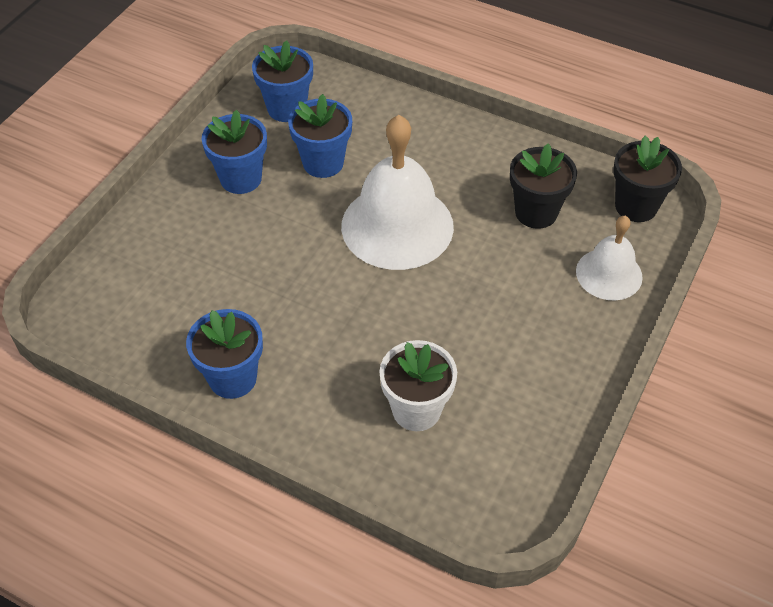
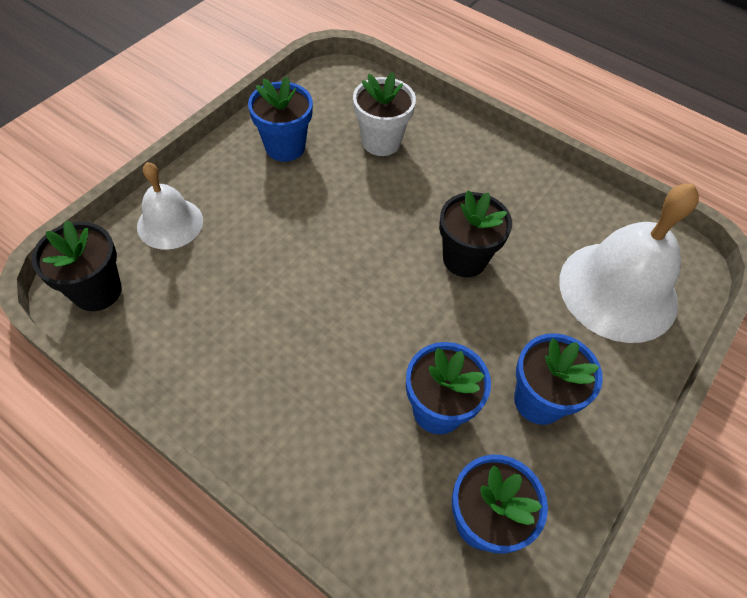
camera: 175 degrees left, 5 degrees up
blue flower pot [186,309,263,399] -> blue flower pot moved to [248,77,313,162]
white bell [341,115,454,270] -> white bell moved to [559,183,699,343]
black flower pot [510,143,577,229] -> black flower pot moved to [439,191,512,277]

